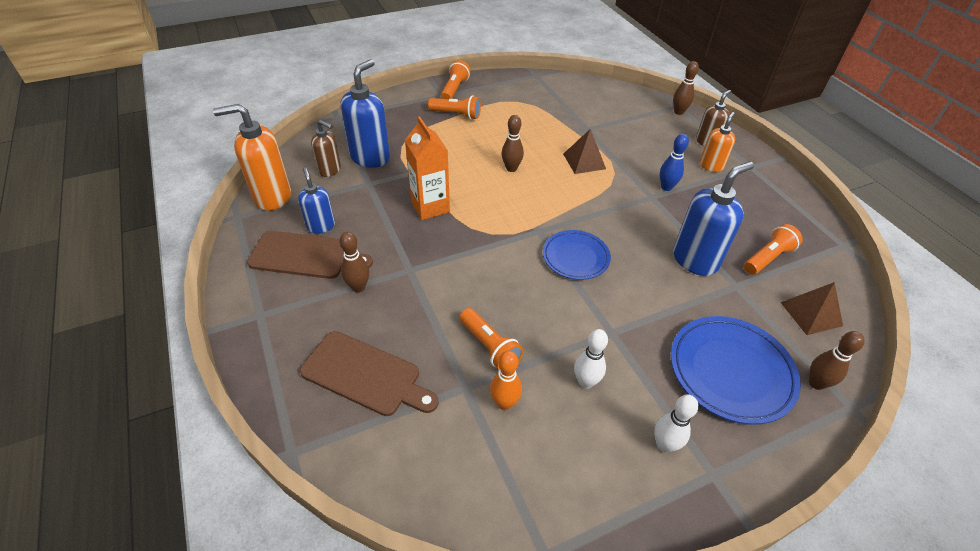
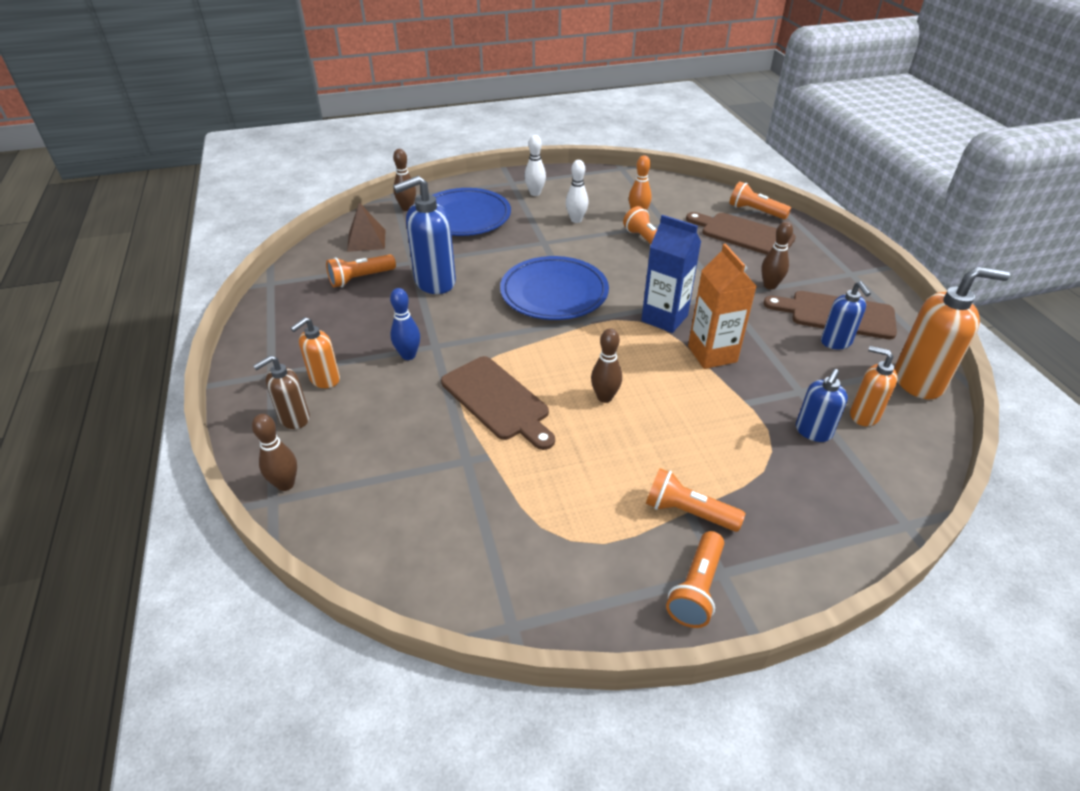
camera: 170 degrees left, 5 degrees down
brown soap dispenser [311,120,341,177] -> orange soap dispenser [850,346,898,426]
blue soap dispenser [341,59,390,168] -> blue soap dispenser [796,369,848,442], size x0.59
blue plate [543,230,611,280] -> blue plate [500,256,609,320], size x1.56
brown pyramid [563,129,606,174] -> brown cutting board [441,356,555,450]
none -> blue carton [641,215,701,333]
none -> orange flashlight [729,181,791,219]

